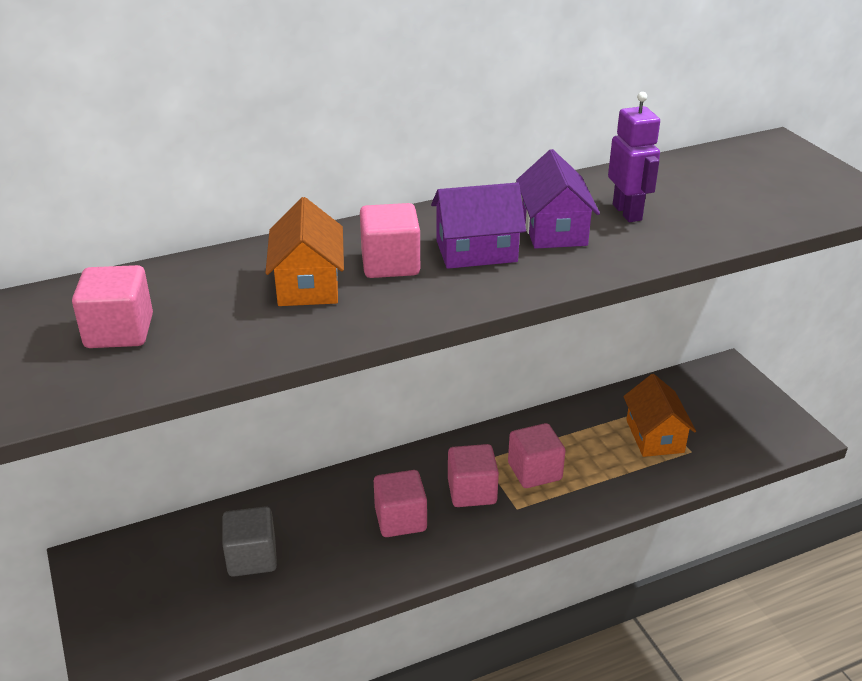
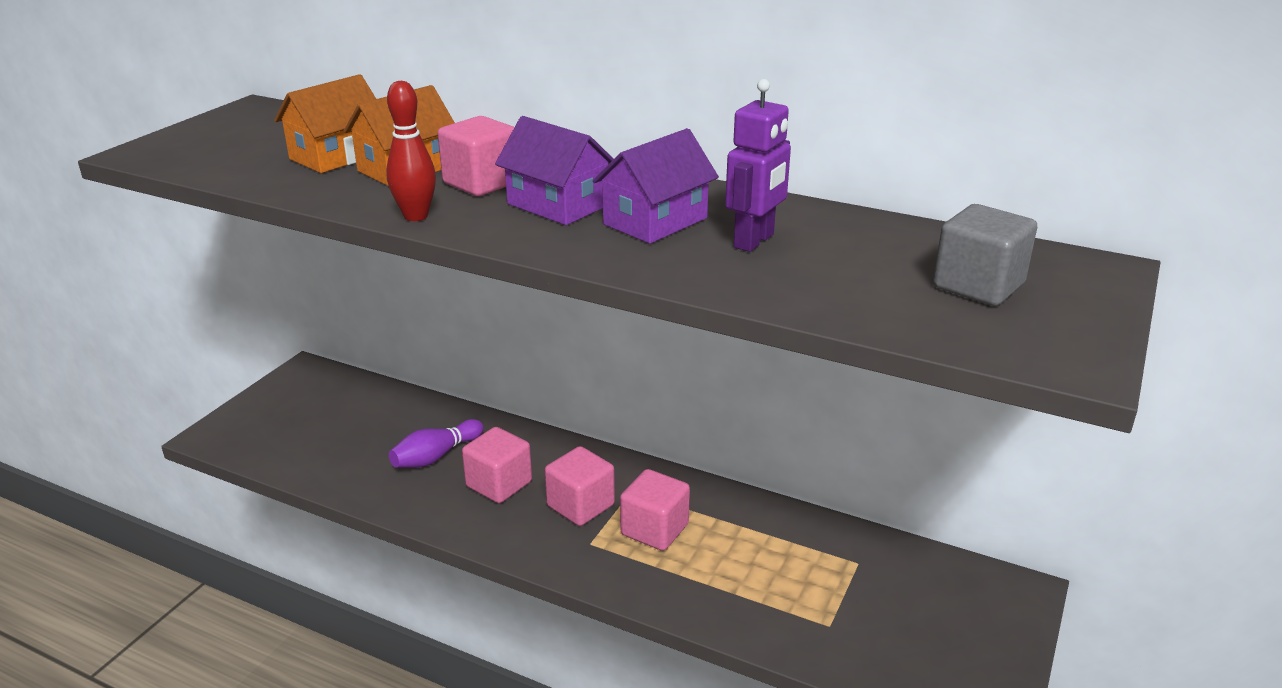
camera: 50 degrees right, 5 degrees down
pink cube [72,265,153,348] -> none
grey cube [222,506,277,577] -> grey cube moved to [933,204,1037,306]
orange house [623,374,696,457] -> orange house moved to [274,74,376,173]
none -> red bowling pin [386,81,436,221]
none -> purple bowling pin [389,419,484,468]

